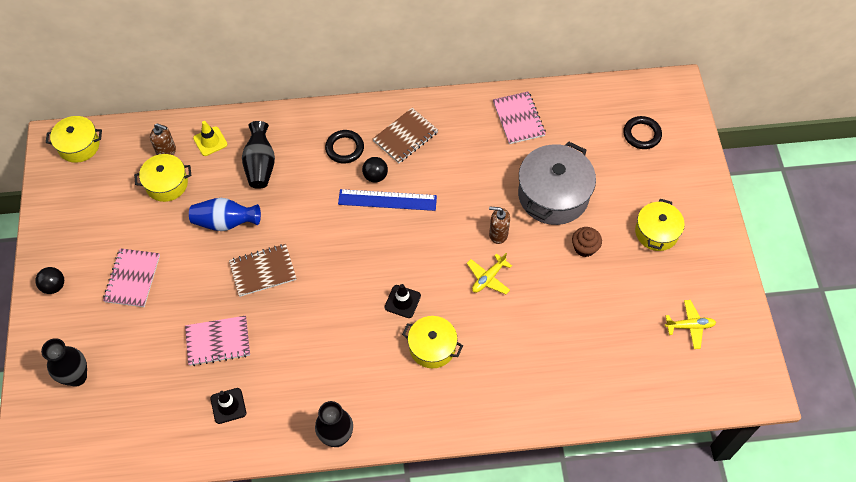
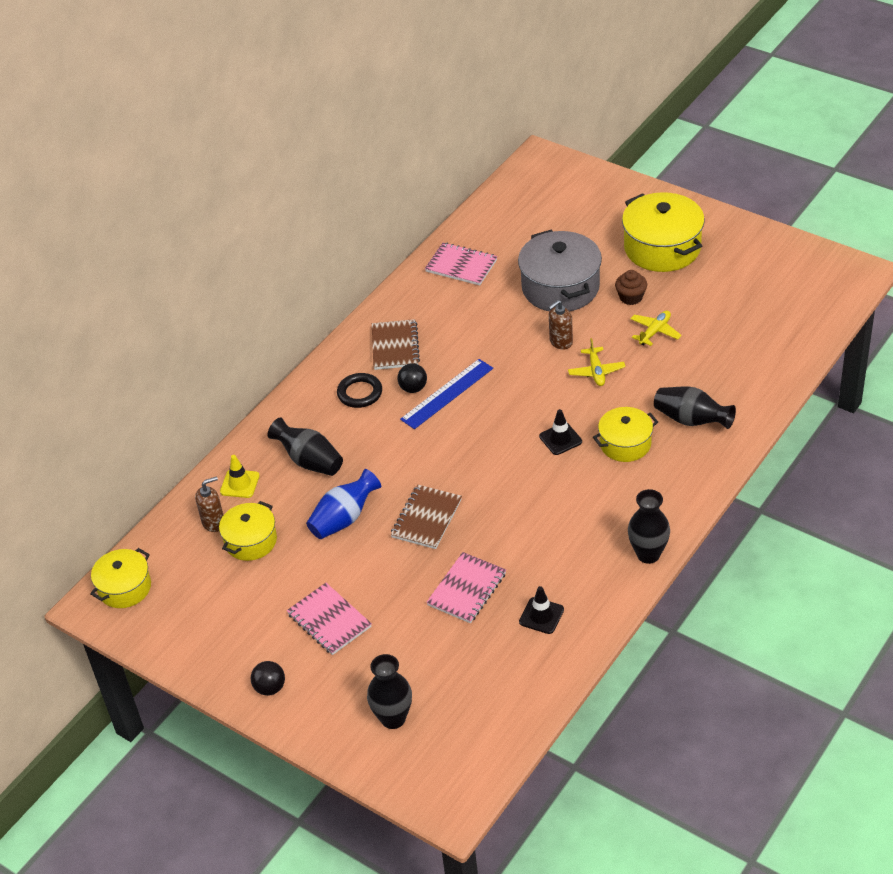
camera: 45 degrees left, 15 degrees down
black ring [623,116,662,149] -> none
yellow pot [635,199,685,251] -> yellow pot [622,192,705,272], size x1.66
yellow plane [665,300,716,349] -> yellow plane moved to [630,311,682,346]
none -> black vase [654,386,736,429]

